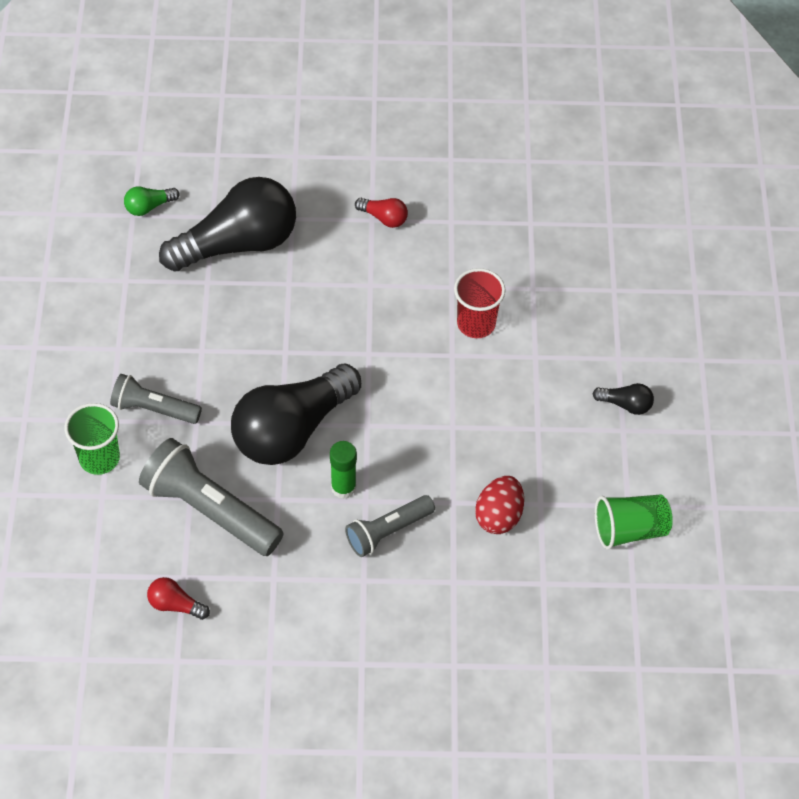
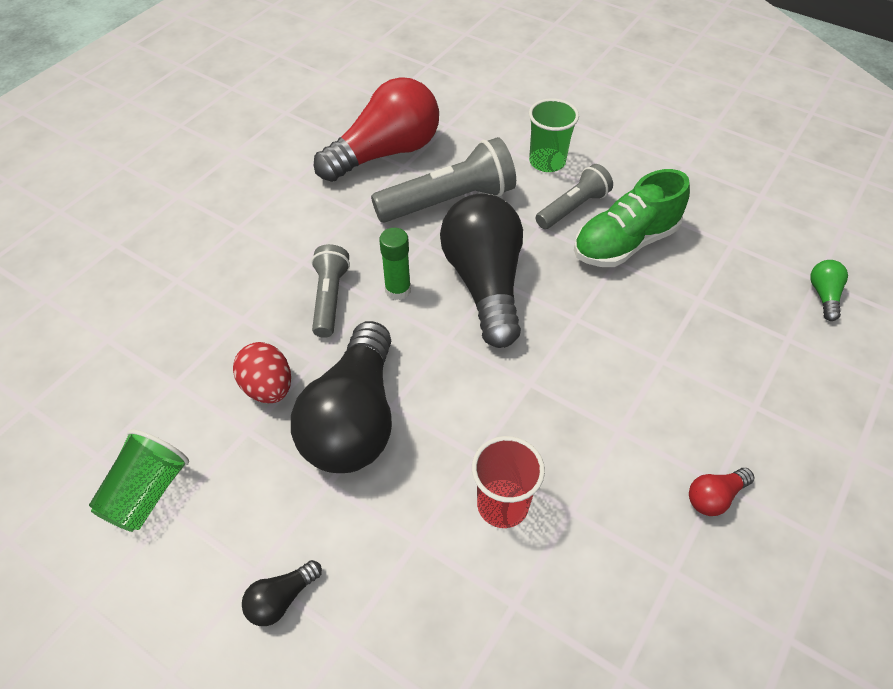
camera: 125 degrees right, 5 degrees down
red light bulb [147,577,210,620] -> red light bulb [314,77,439,182], size x2.48
black light bulb [159,177,296,272] -> black light bulb moved to [291,321,392,473]
none -> green shoe [574,169,690,267]

